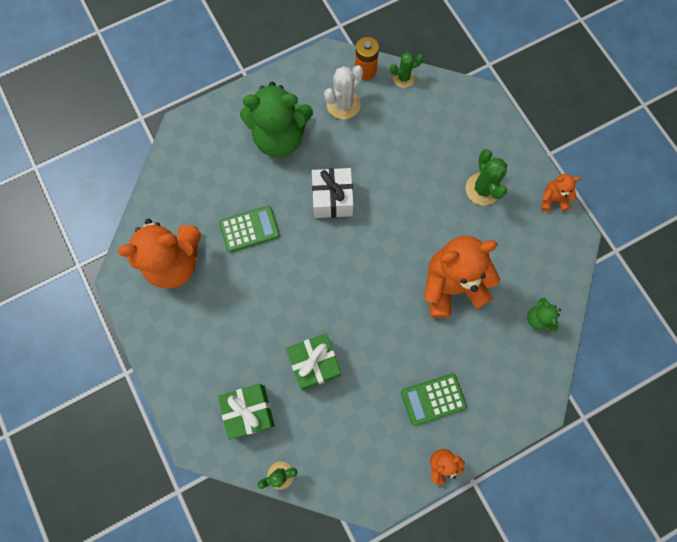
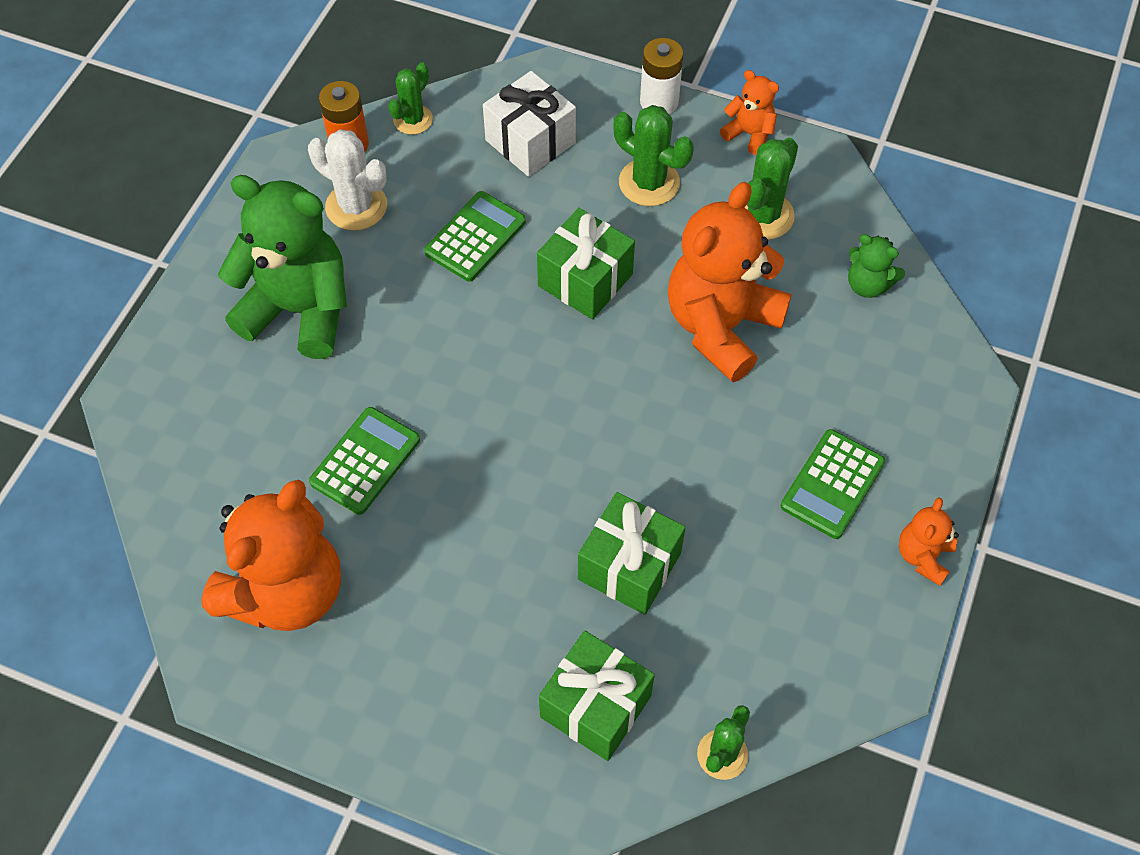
camera: 40 degrees left, 15 degrees down
green teddy bear [240,82,313,158] -> green teddy bear turned 120 degrees counterclockwise [218,175,347,359]
white gift [312,168,354,218] -> white gift moved to [483,71,576,177]
white cactus [324,65,363,119] -> white cactus turned 60 degrees counterclockwise [308,129,387,231]
orange teddy bear [541,174,580,211] -> orange teddy bear turned 75 degrees clockwise [720,70,779,155]
none -> green calculator [424,191,526,281]
none -> green gift [537,208,635,319]
none -> white battery [640,38,683,114]
none -> green cactus [744,138,798,240]

